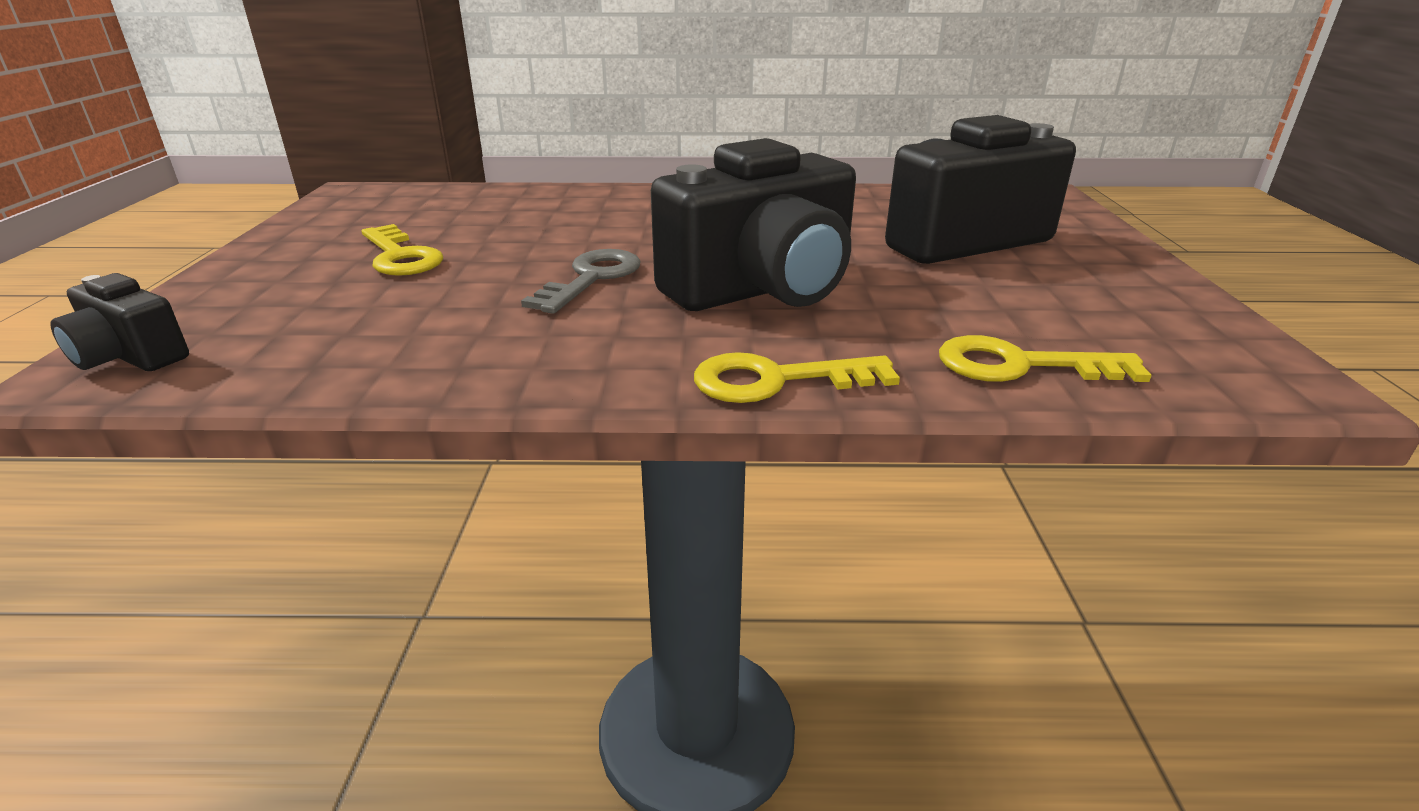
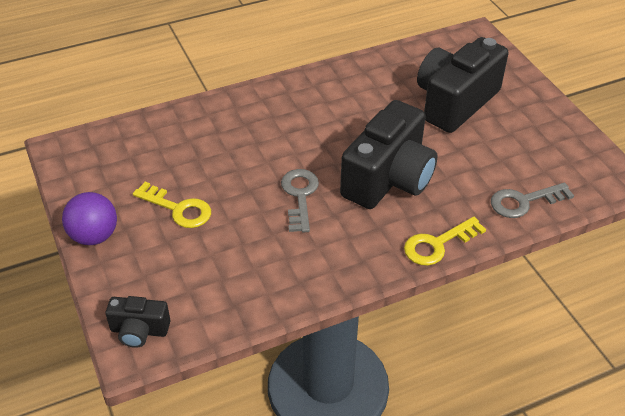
camera: 25 degrees left, 15 degrees up
yellow key [939,335,1152,382] -> grey key [491,182,574,218]
none -> purple ball [62,192,117,245]

